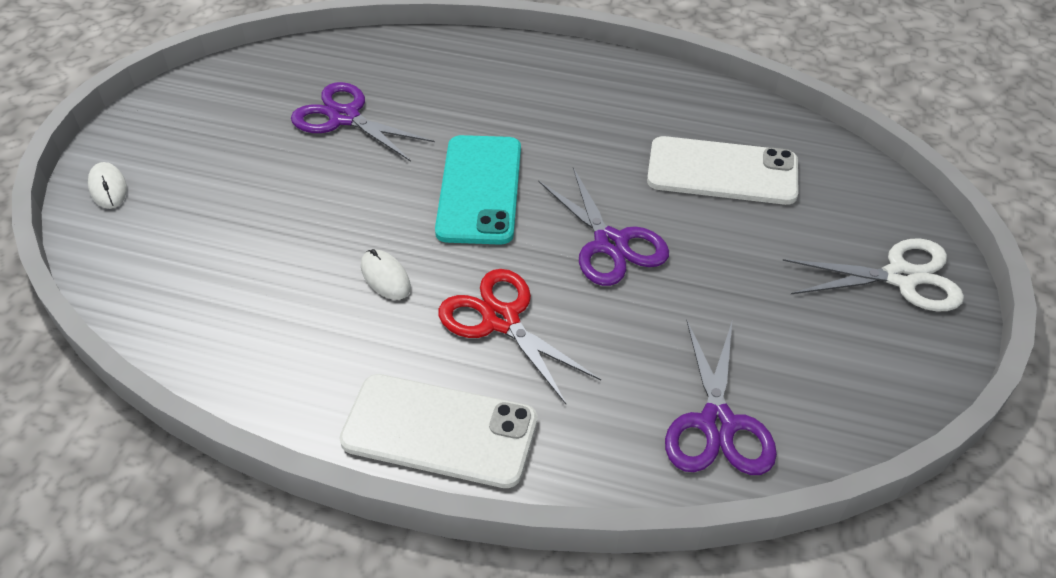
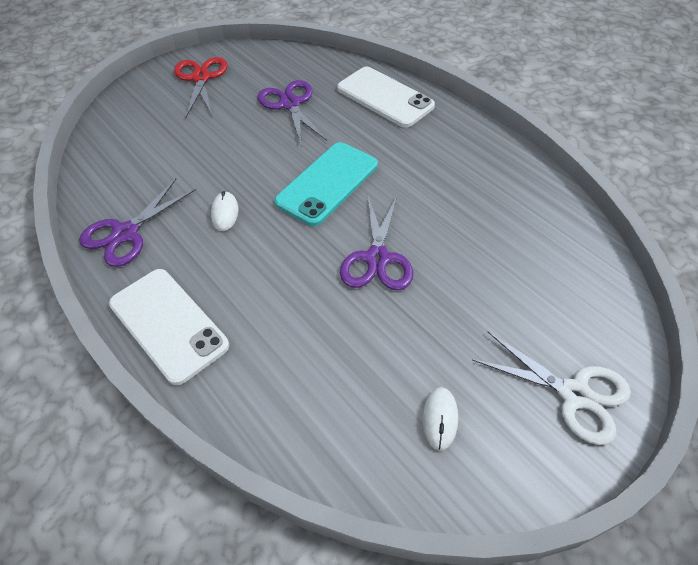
camera: 35 degrees right, 5 degrees up
white mouse [88,162,127,209] -> white mouse moved to [423,387,458,451]
red scissors [438,269,601,404] -> red scissors moved to [174,57,227,117]
white phone [647,136,798,205] -> white phone moved to [337,67,435,128]
purple scissors [665,320,777,475] -> purple scissors moved to [79,179,196,267]

